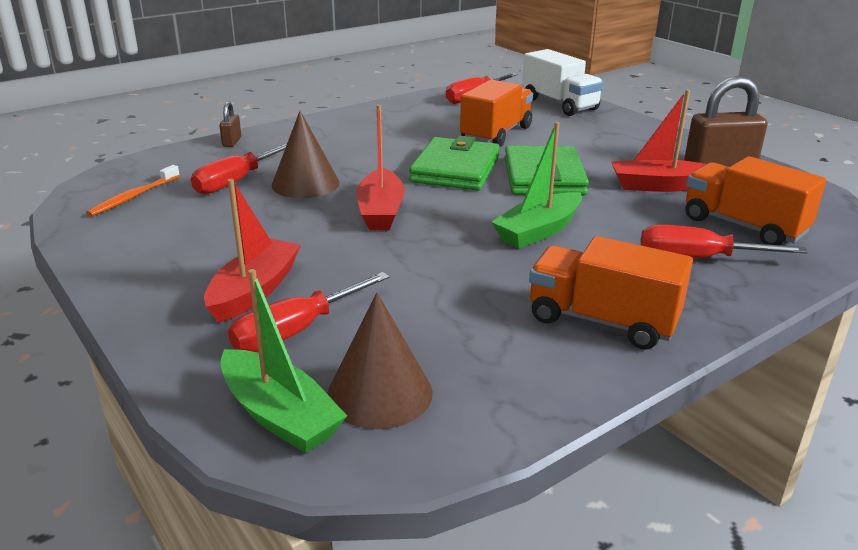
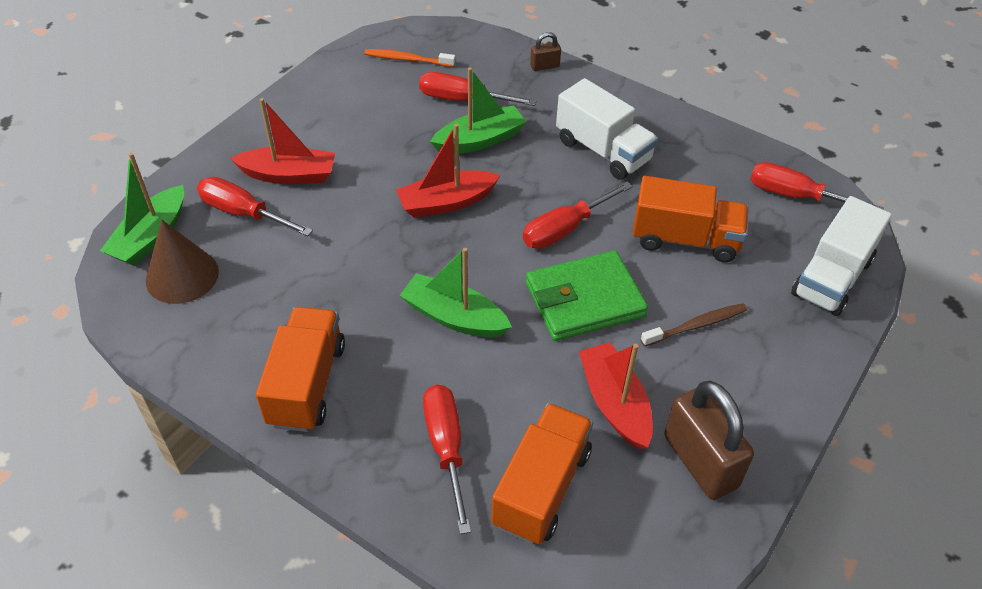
camera: 70 degrees right, 20 degrees up
brown cone [272,111,339,198] -> green boat [430,67,527,154]
green wallet [409,136,500,191] -> red screwdriver [523,182,633,249]
none -> white truck [556,78,658,180]
none -> brown toothbrush [641,303,747,347]

